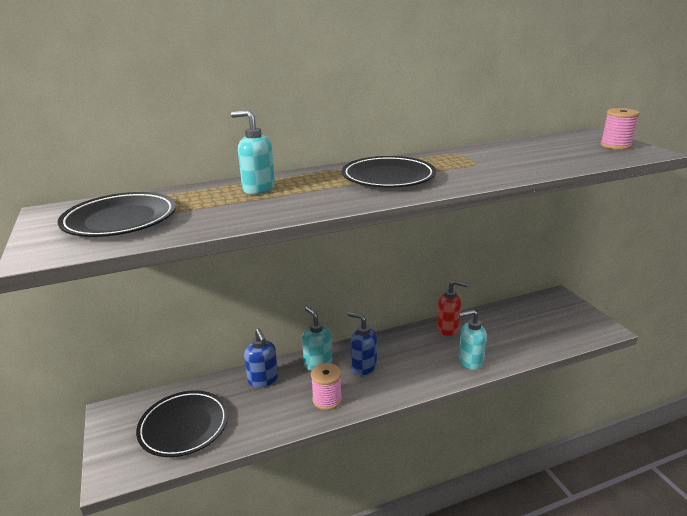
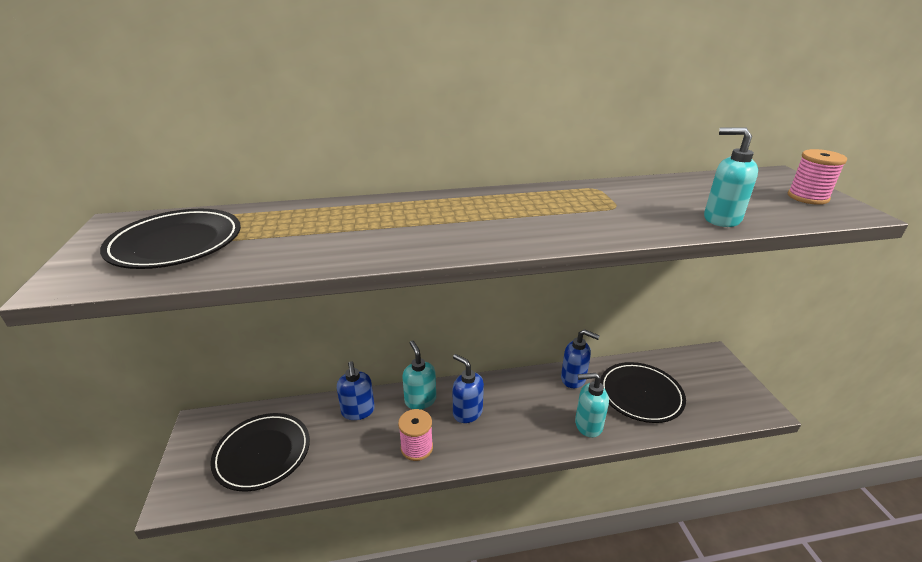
camera: 10 degrees right, 5 degrees up
turquoise soap dispenser [231,110,275,194] -> turquoise soap dispenser moved to [704,127,758,227]
black plate [342,156,436,188] -> black plate moved to [600,362,686,423]
red soap dispenser [437,280,468,336] -> blue soap dispenser [561,329,600,388]

